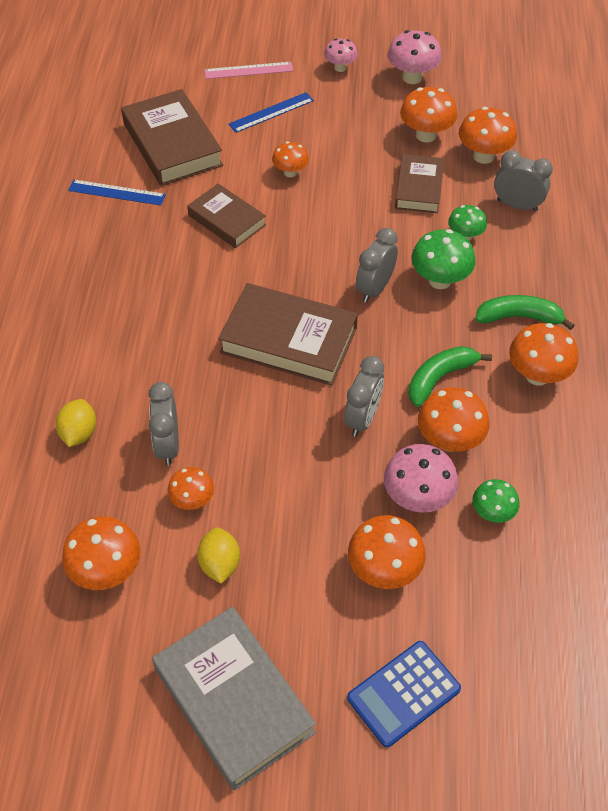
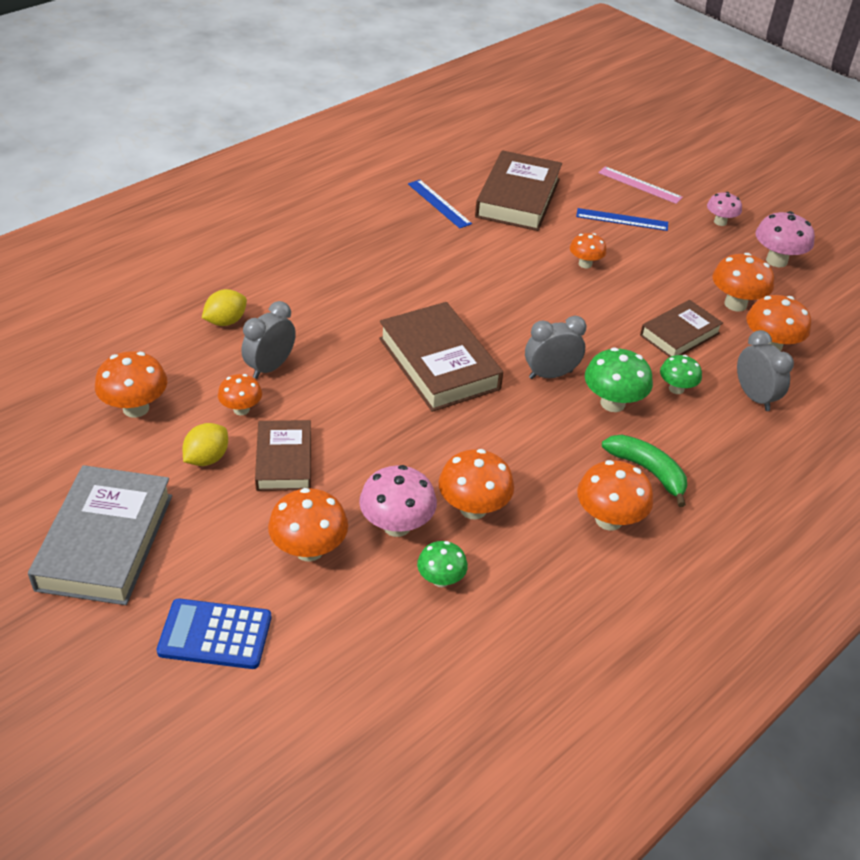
camera: 40 degrees right, 10 degrees down
brown book [187,184,266,248] -> brown book moved to [255,420,311,491]
grey clock [344,356,384,437] -> none
green banana [408,346,492,407] -> none

